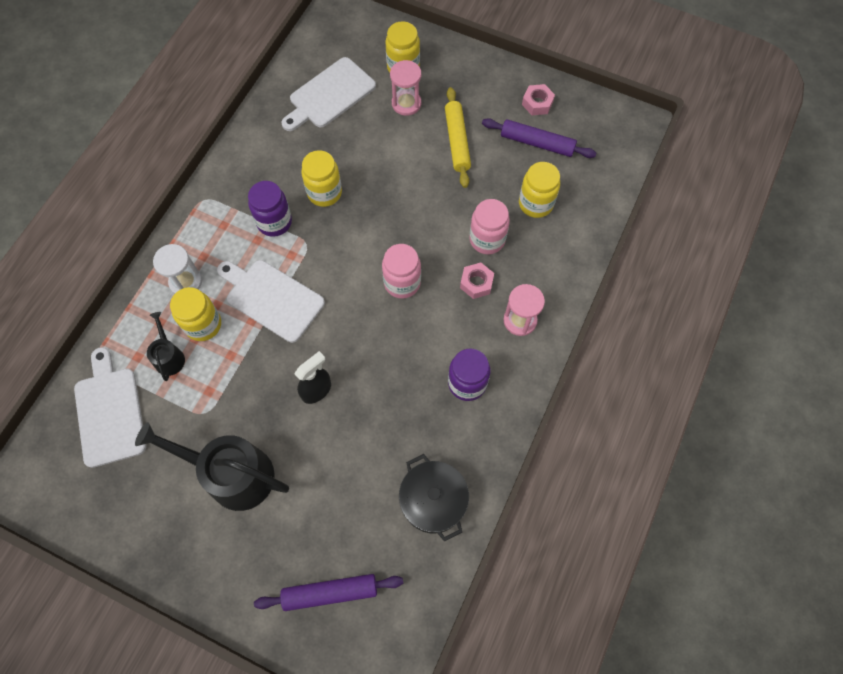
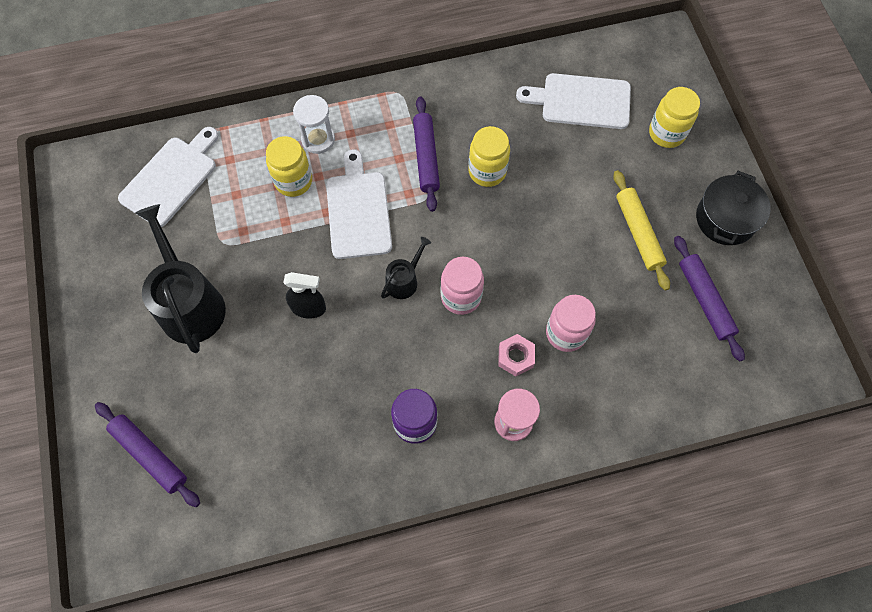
camera: 50 degrees right, 0 degrees up
black watering can [147,312,185,381] -> black watering can moved to [381,237,431,299]
purple jar [248,181,292,237] -> purple rolling pin [413,96,440,212]
pink hourglass [390,60,421,116] -> none
black pot [399,454,469,542] -> black pot moved to [696,171,771,245]
yellow rolling pin [445,87,471,188] -> yellow rolling pin turned 60 degrees counterclockwise [613,170,670,291]
yellow jar [519,162,560,218] -> none
pink nut [522,84,555,115] -> none

